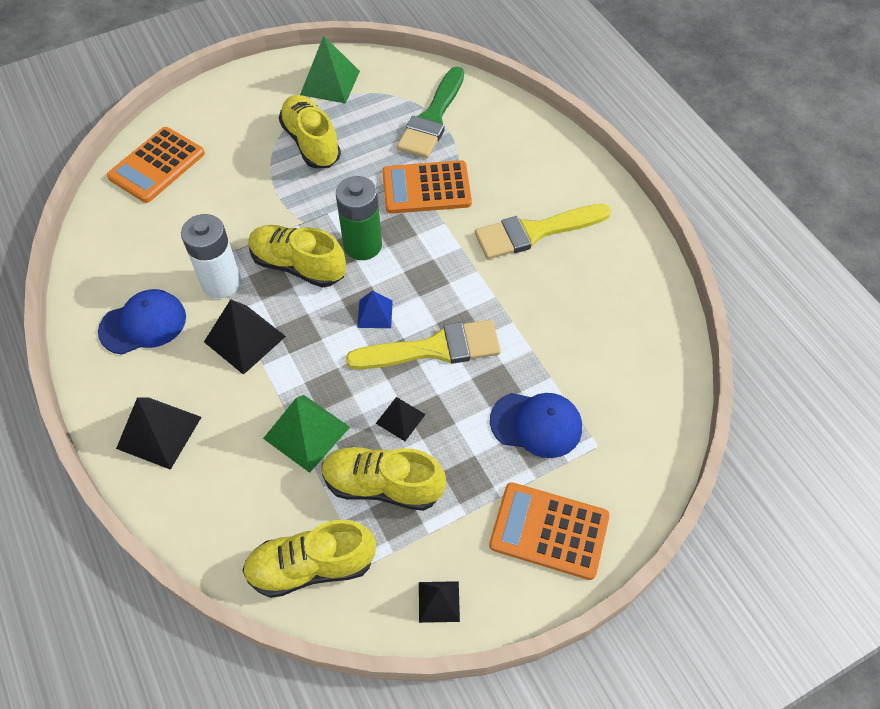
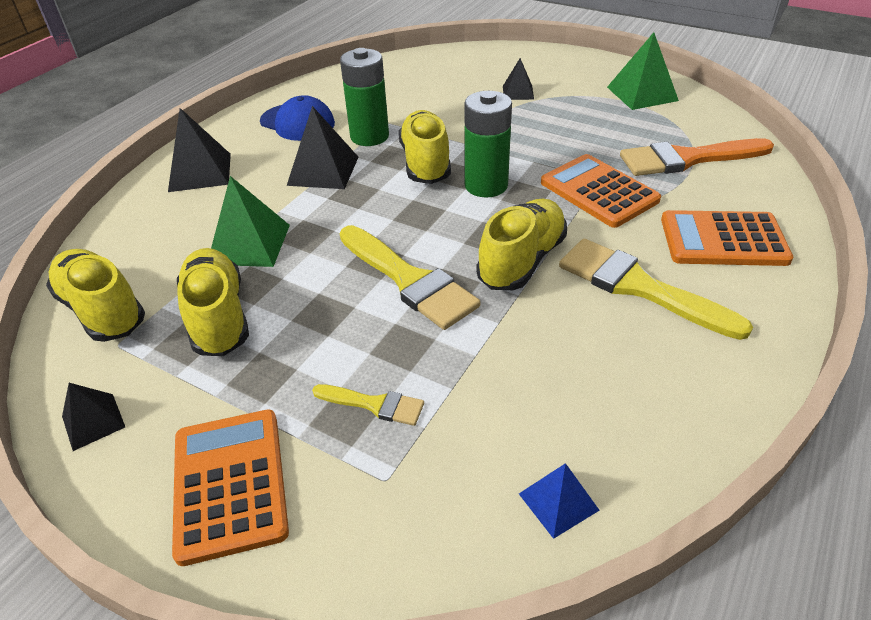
camera: 60 degrees right, 15 degrees down
orange calculator [107,127,205,203] -> orange calculator moved to [661,210,794,266]
white battery [181,214,241,298] -> green battery [340,48,389,146]
yellow shoe [279,95,341,168] -> yellow shoe moved to [476,199,567,290]
blue pyramid [357,291,393,328] -> blue pyramid moved to [519,463,600,539]
black pyramid [376,397,426,441] -> black pyramid moved to [503,58,534,100]
green brush [397,67,464,158] -> orange brush [620,138,774,176]
blue cap [490,393,582,458] -> yellow brush [312,384,424,426]

